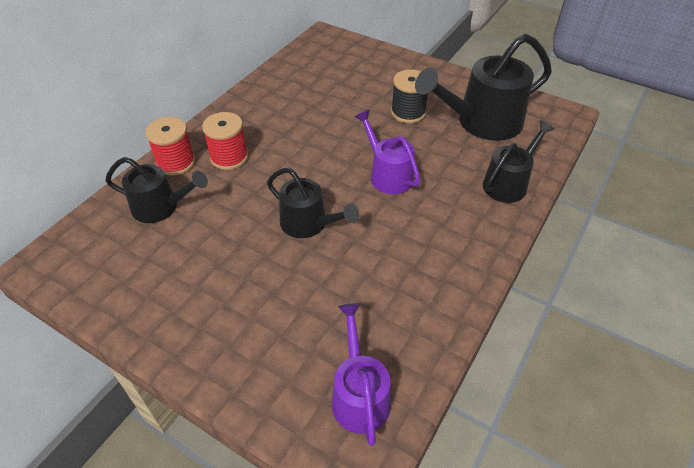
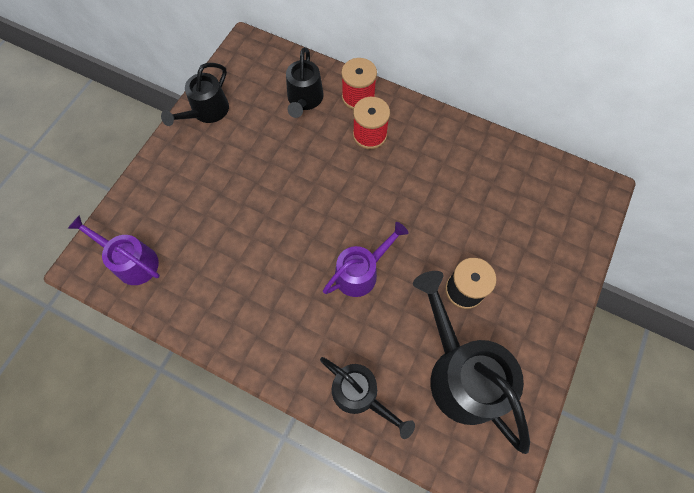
camera: 85 degrees right, 20 degrees up
black watering can [267,168,359,238] -> black watering can moved to [161,63,229,126]
purple watering can [332,303,391,446] -> purple watering can turned 135 degrees counterclockwise [68,215,160,285]

